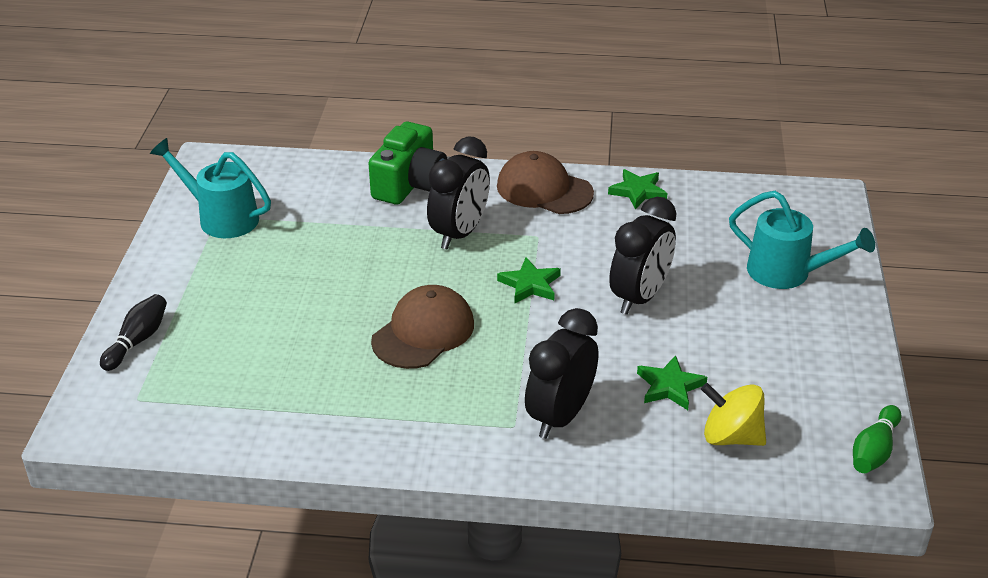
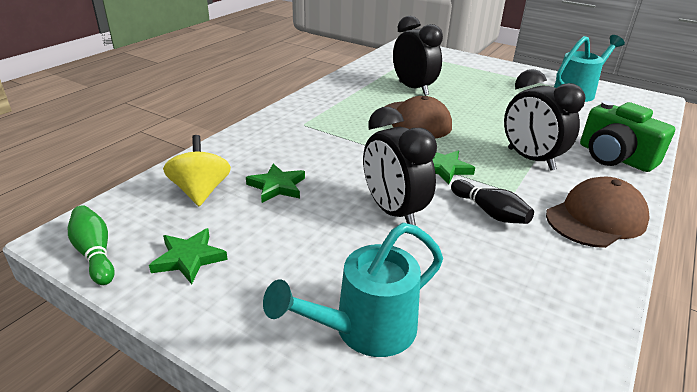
camera: 115 degrees right, 5 degrees down
black bowling pin [100,294,167,371] -> black bowling pin moved to [451,180,534,224]
black clock [525,308,598,439] -> black clock moved to [393,16,443,96]
green star [608,169,667,209] -> green star moved to [149,228,228,284]
yellow spinning top [701,383,766,446] -> yellow spinning top turned 60 degrees counterclockwise [163,135,231,206]

